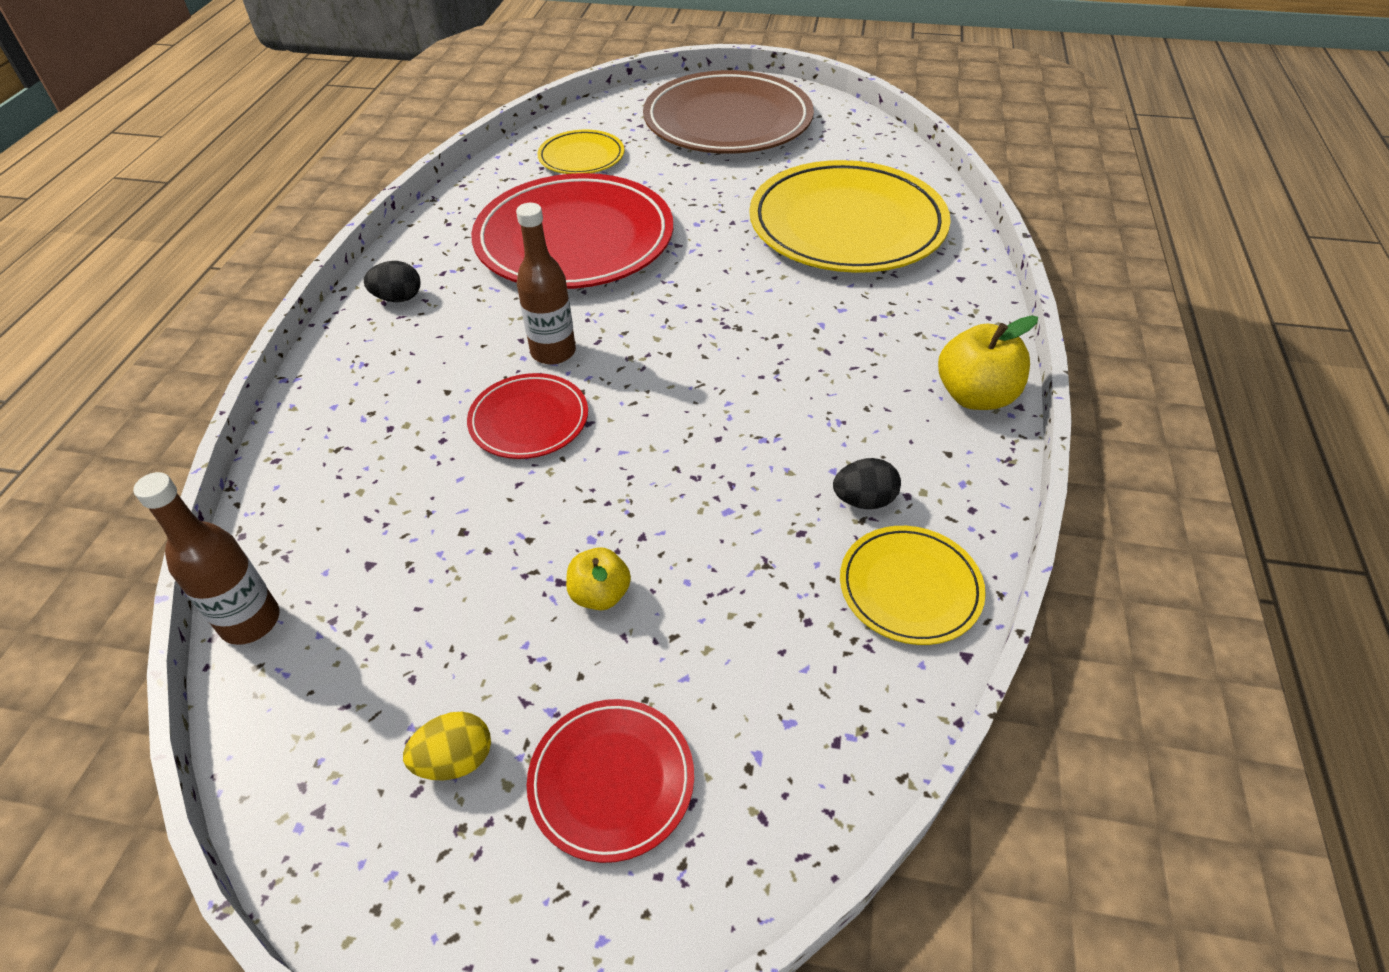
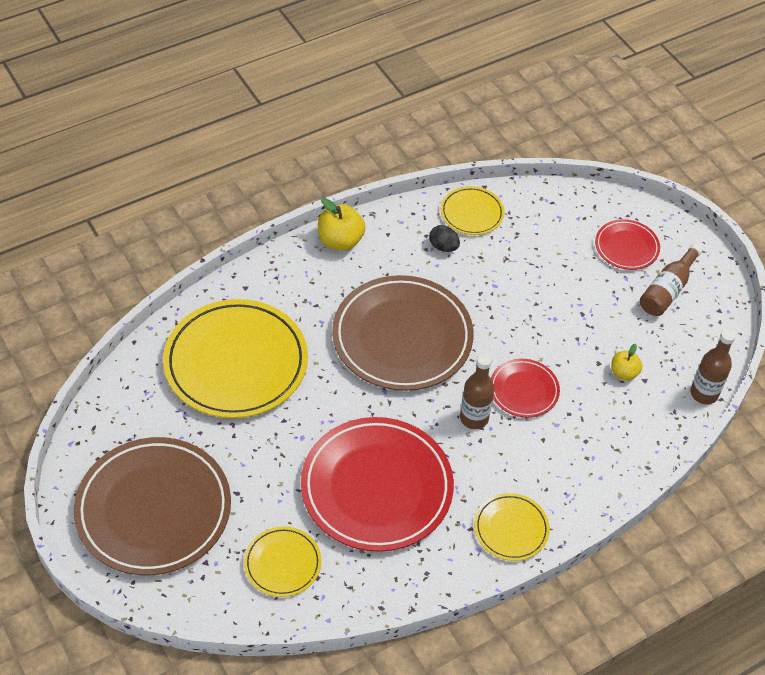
camera: 135 degrees left, 5 degrees up
black egg [364,261,420,302] -> yellow plate [474,493,550,561]
yellow egg [403,712,491,780] -> brown bottle [640,244,702,316]
yellow apple [566,547,631,610] -> yellow apple moved to [611,344,643,381]
none -> brown plate [332,275,474,391]

